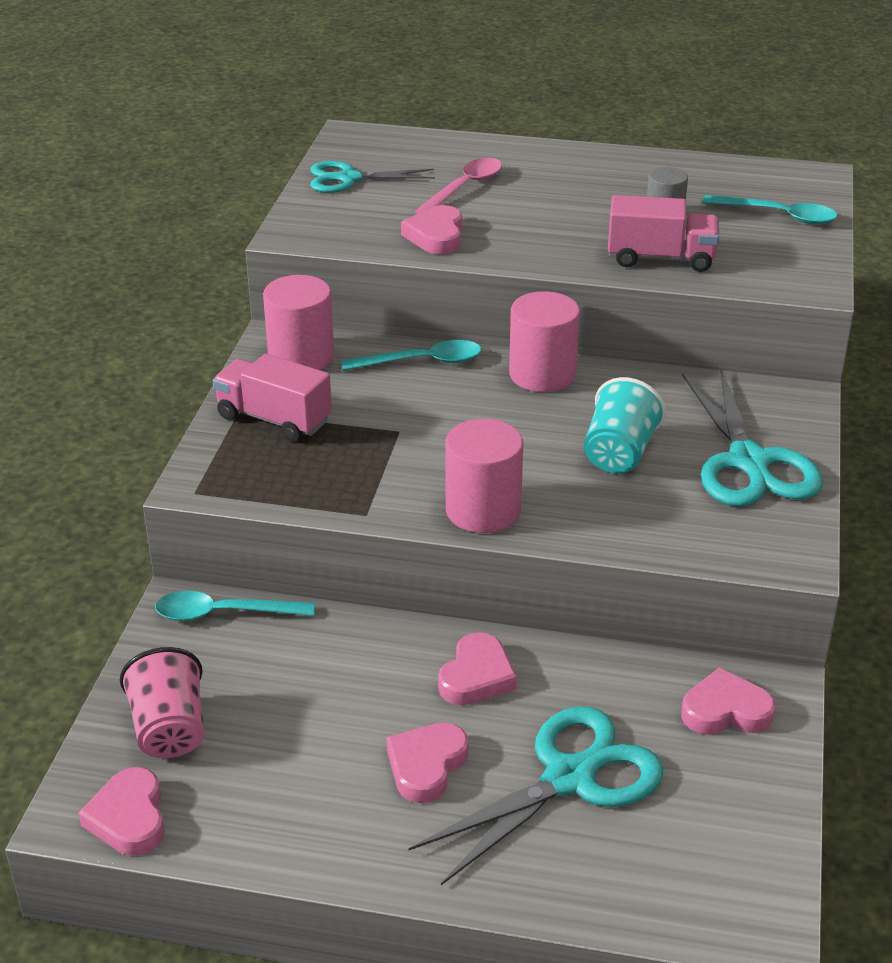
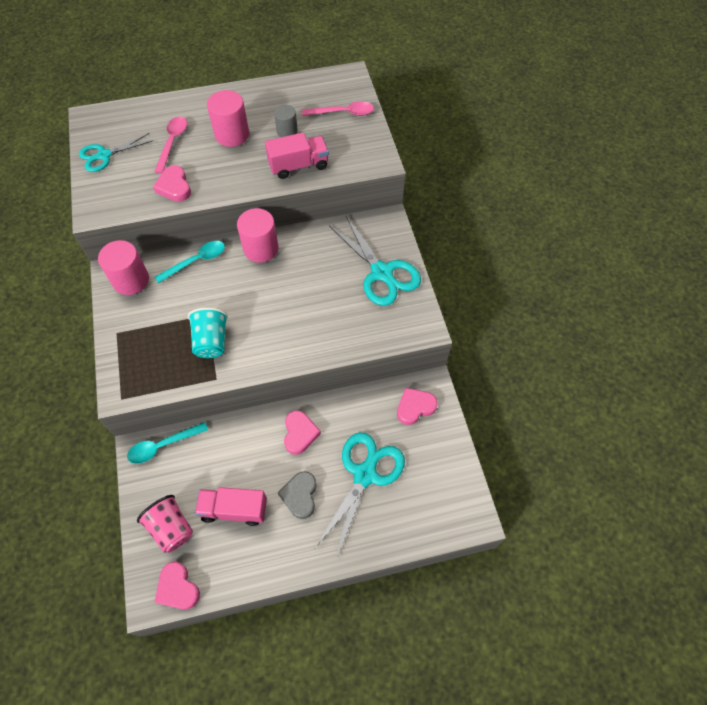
camera: 25 degrees left, 25 degrees up
pink truck [213,354,332,442] -> pink truck moved to [195,487,267,526]
pink heart [386,722,468,803] -> grey heart [278,471,317,519]
pink cylinder [446,419,523,533] -> pink cylinder moved to [207,90,249,147]
turquoise cup [584,377,666,473] -> turquoise cup moved to [188,307,228,358]
turquoise spoon [702,195,837,225] -> pink spoon [302,101,374,116]

